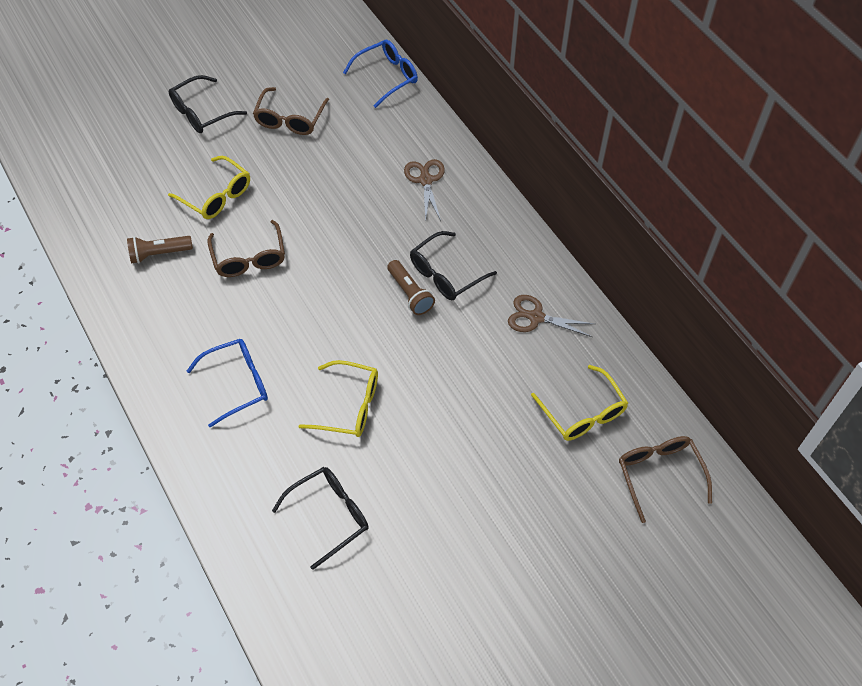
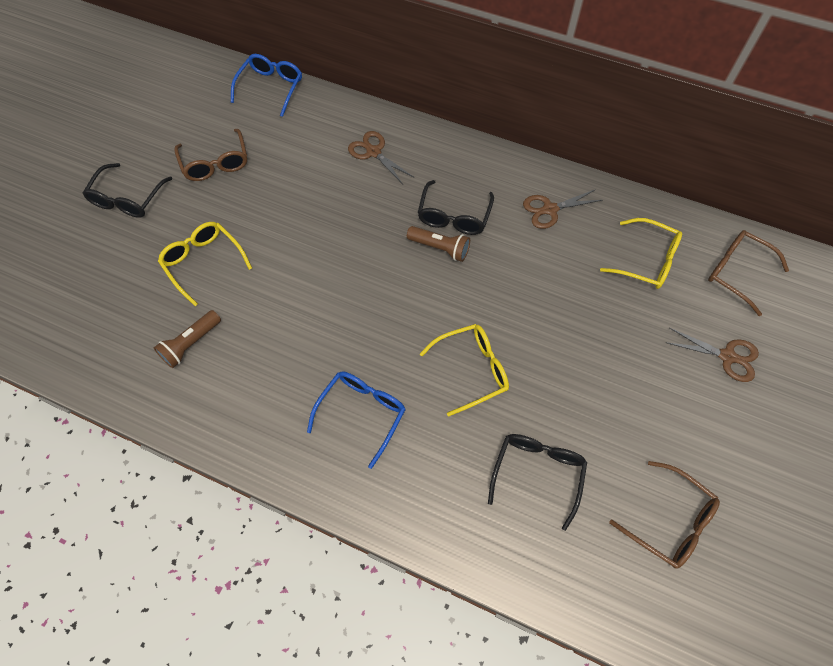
camera: 35 degrees left, 5 degrees up
yellow glasses [168,156,250,219] -> yellow glasses turned 135 degrees counterclockwise [158,222,252,306]
brown glasses [208,220,285,277] -> brown glasses moved to [609,461,720,569]
none -> brown scissors [665,328,759,382]

